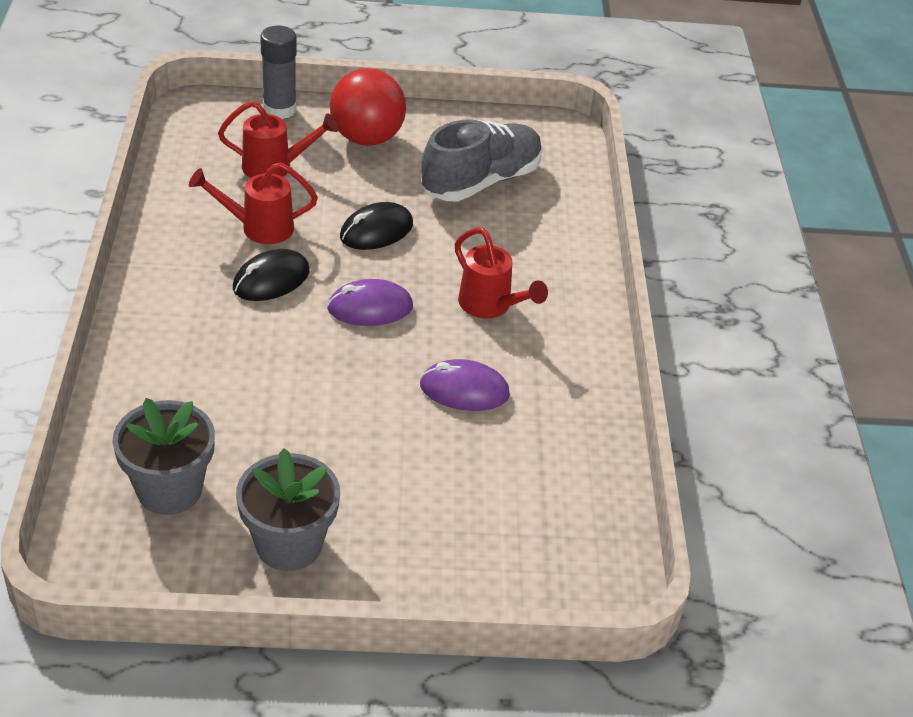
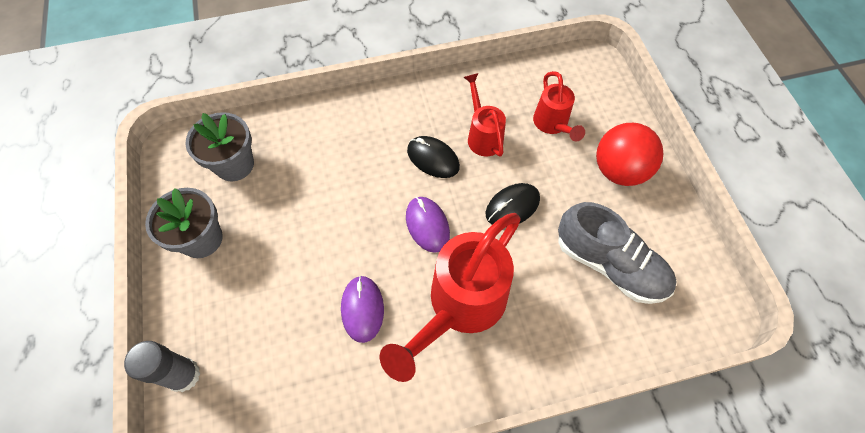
camera: 80 degrees right, 20 degrees up
grey glue stick [260,25,297,119] -> grey glue stick moved to [124,341,201,392]
black mouse [340,202,413,250] -> black mouse turned 75 degrees counterclockwise [486,183,540,225]
red watering can [455,227,548,318] -> red watering can [380,213,521,382], size x1.87

